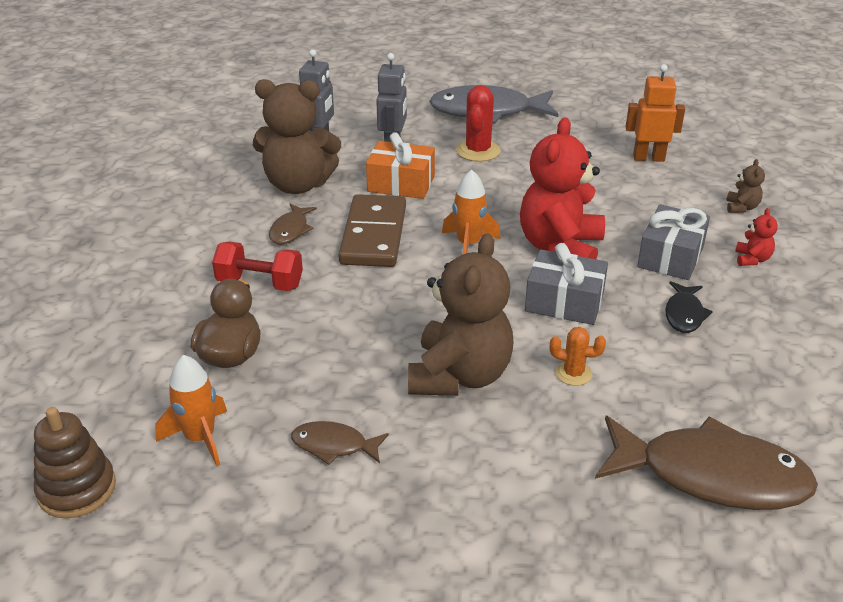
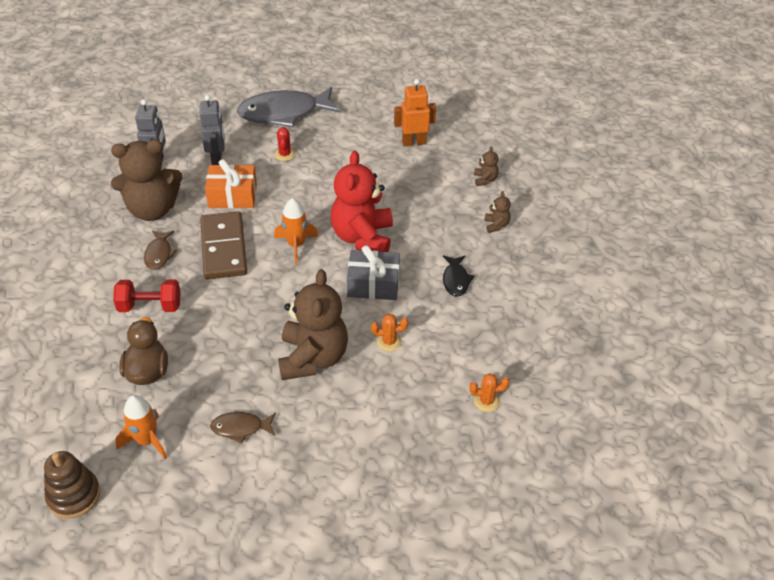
camera: 15 degrees left, 10 degrees up
red cactus [456,85,500,162] -> red cactus [274,127,295,161], size x0.60
brown fish [595,416,818,510] -> orange cactus [469,373,510,412]
grey gift [637,204,710,280] -> none
red teddy bear [735,208,778,266] -> brown teddy bear [484,191,511,233]

